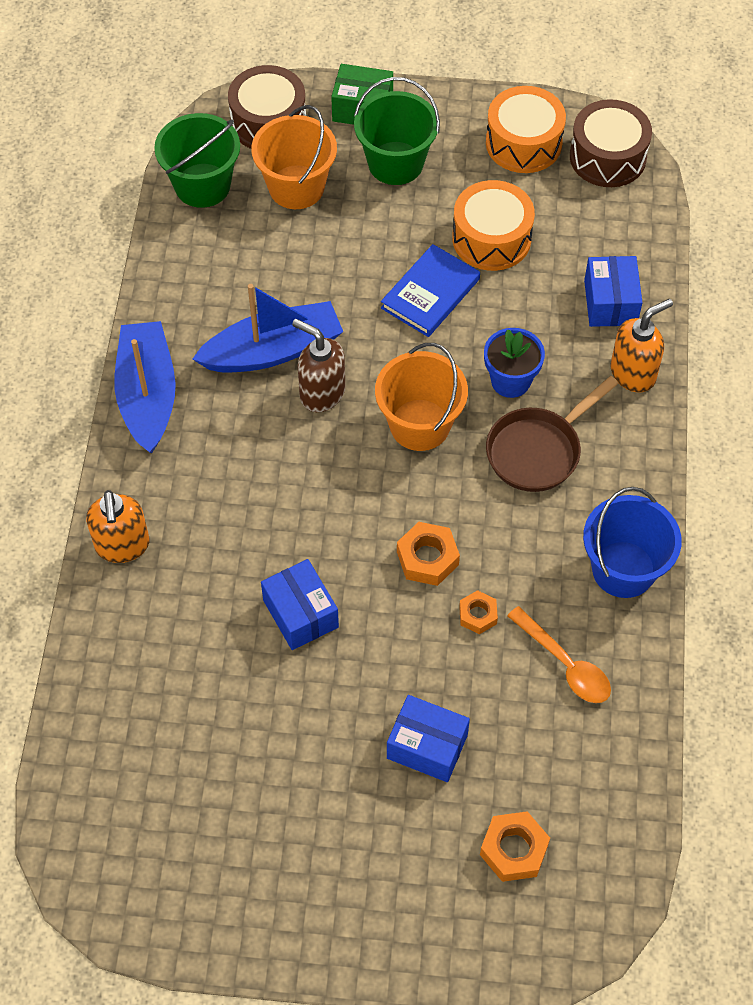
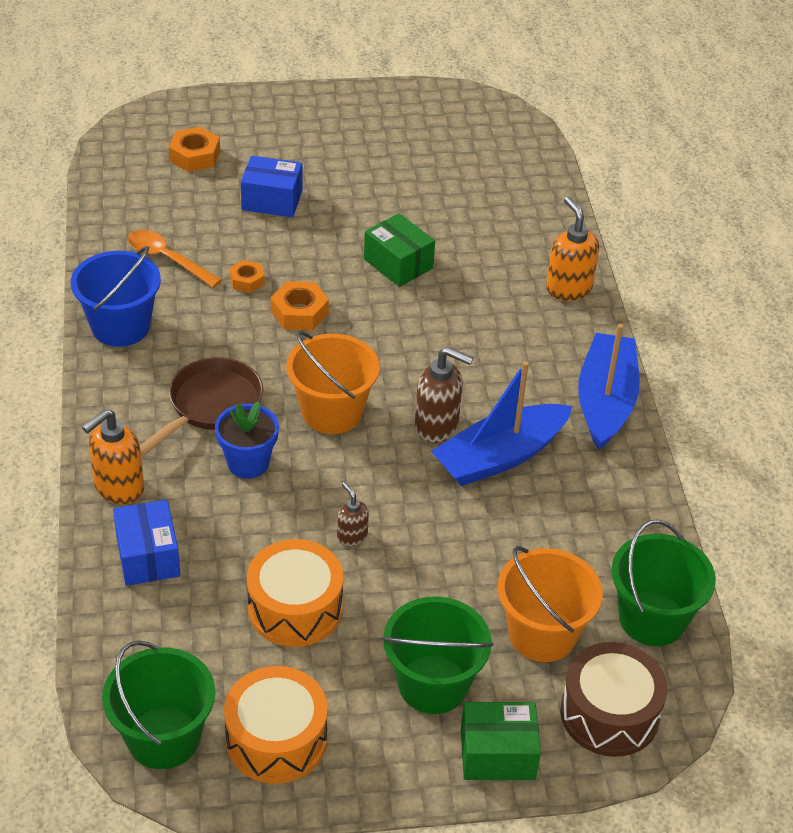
camera: 165 degrees right, 15 degrees down
blue boat [114,321,176,453] -> blue boat turned 150 degrees counterclockwise [578,324,640,450]
blue box [261,559,339,650] -> green box [364,213,435,287]
blue book [381,244,480,337] -> brown soap dispenser [337,482,369,546]
brown drum [570,99,652,187] -> green bucket [102,640,215,769]

